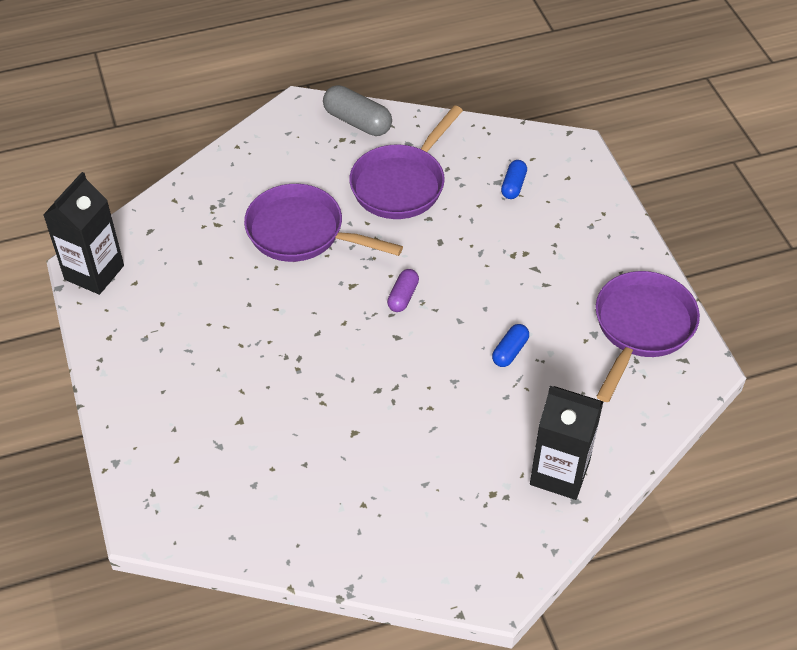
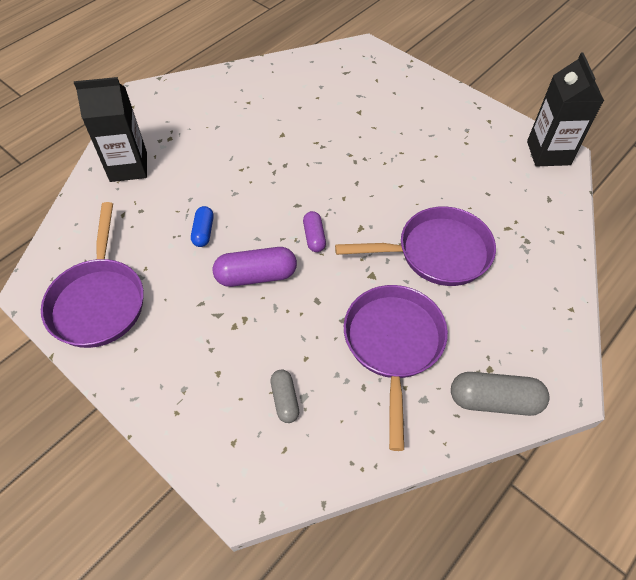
camera: 150 degrees right, 5 degrees up
blue capsule [501,160,527,199] -> grey capsule [271,370,299,423]
none -> purple capsule [213,247,297,287]

